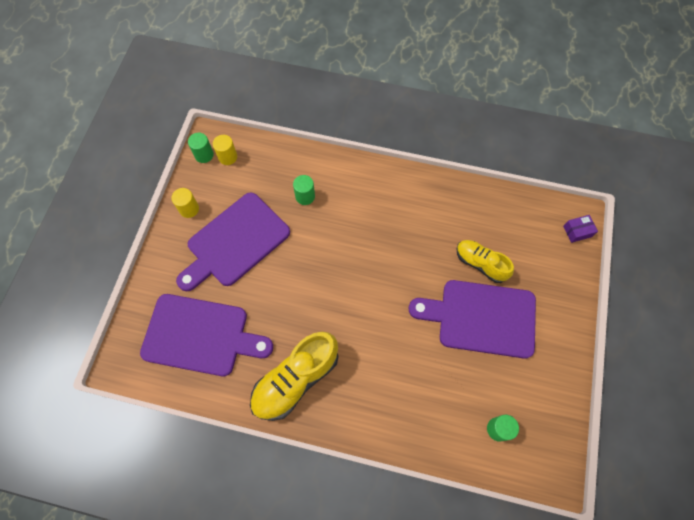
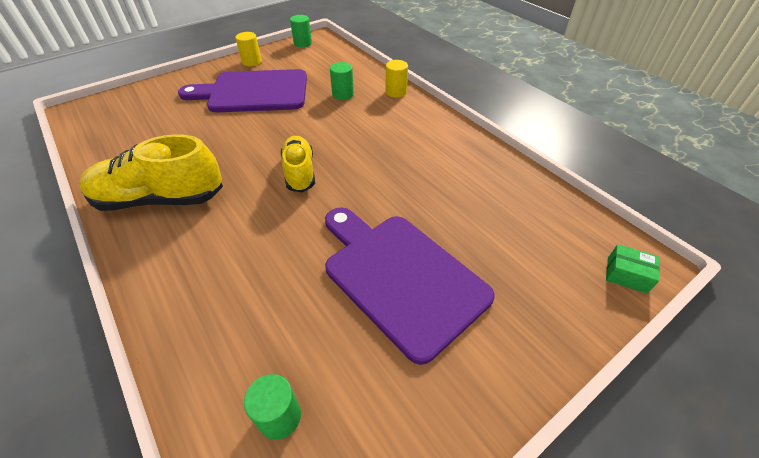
camera: 40 degrees right, 20 degrees down
purple cutting board [140,294,273,376] -> none
yellow cylinder [213,135,237,165] -> yellow cylinder moved to [385,60,408,98]
yellow shoe [456,240,514,283] -> yellow shoe moved to [281,136,315,192]
purple box [563,215,598,243] -> green box [606,244,660,294]

